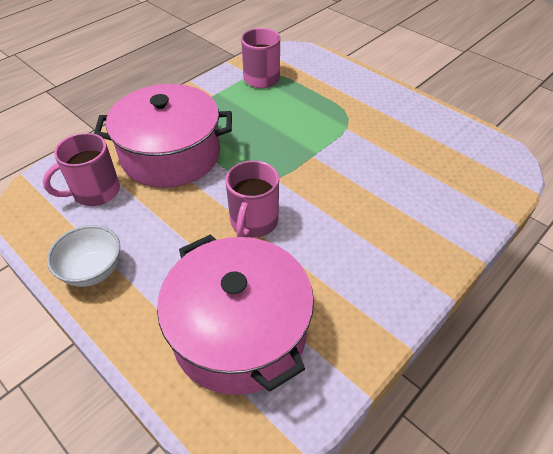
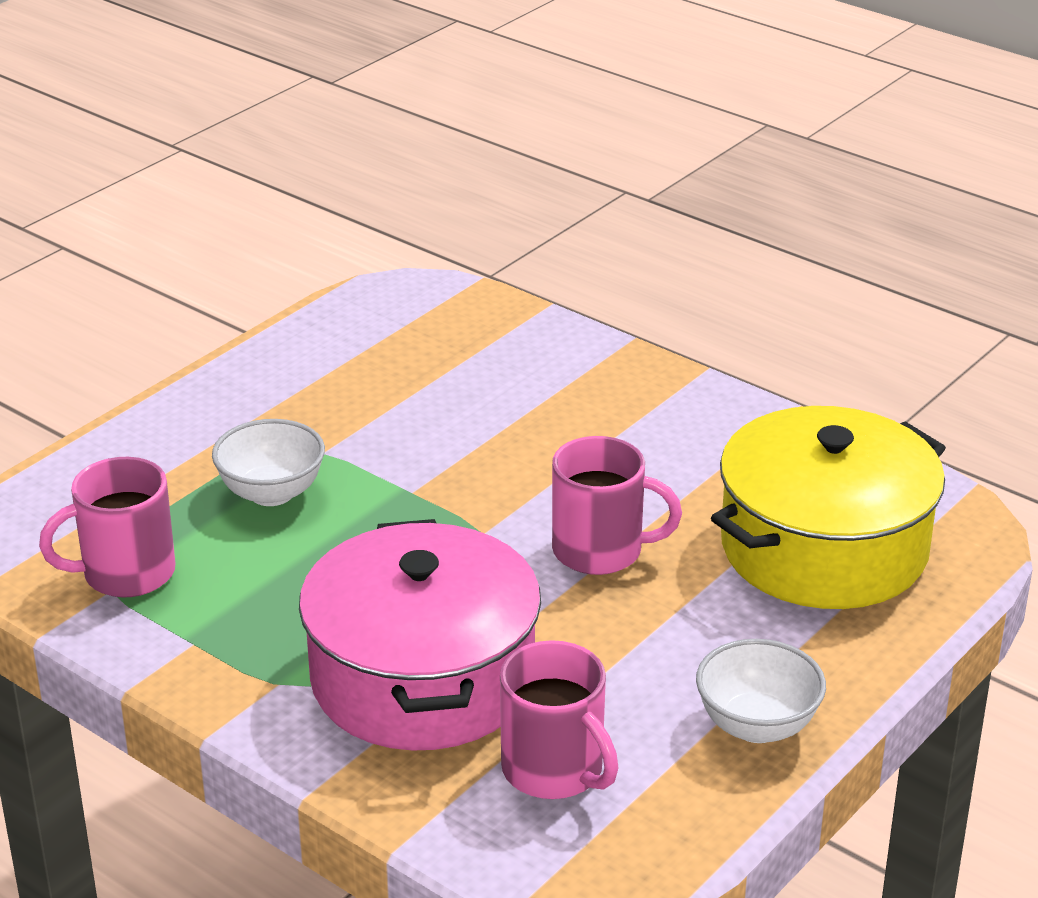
camera: 95 degrees left, 15 degrees down
pink pot [157,234,314,395] -> yellow pot [711,406,946,609]
none -> white bowl [212,419,325,506]

